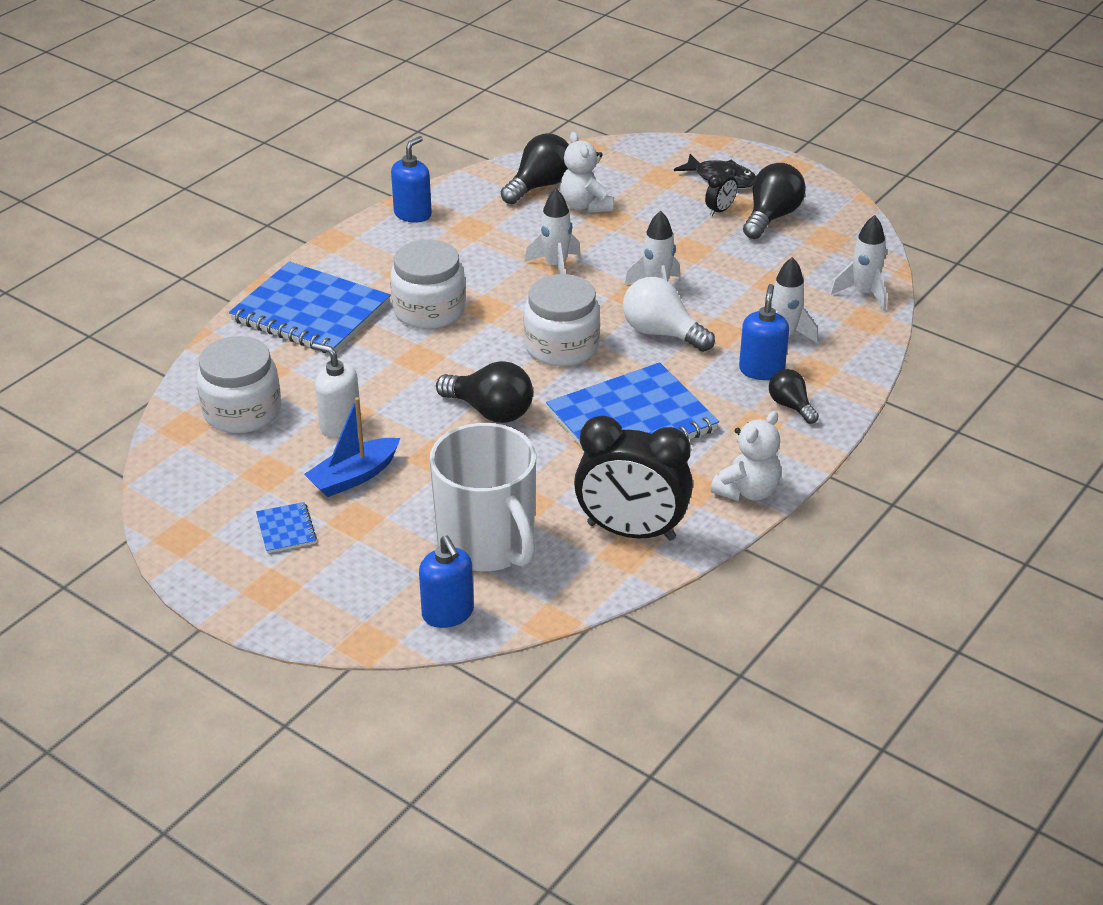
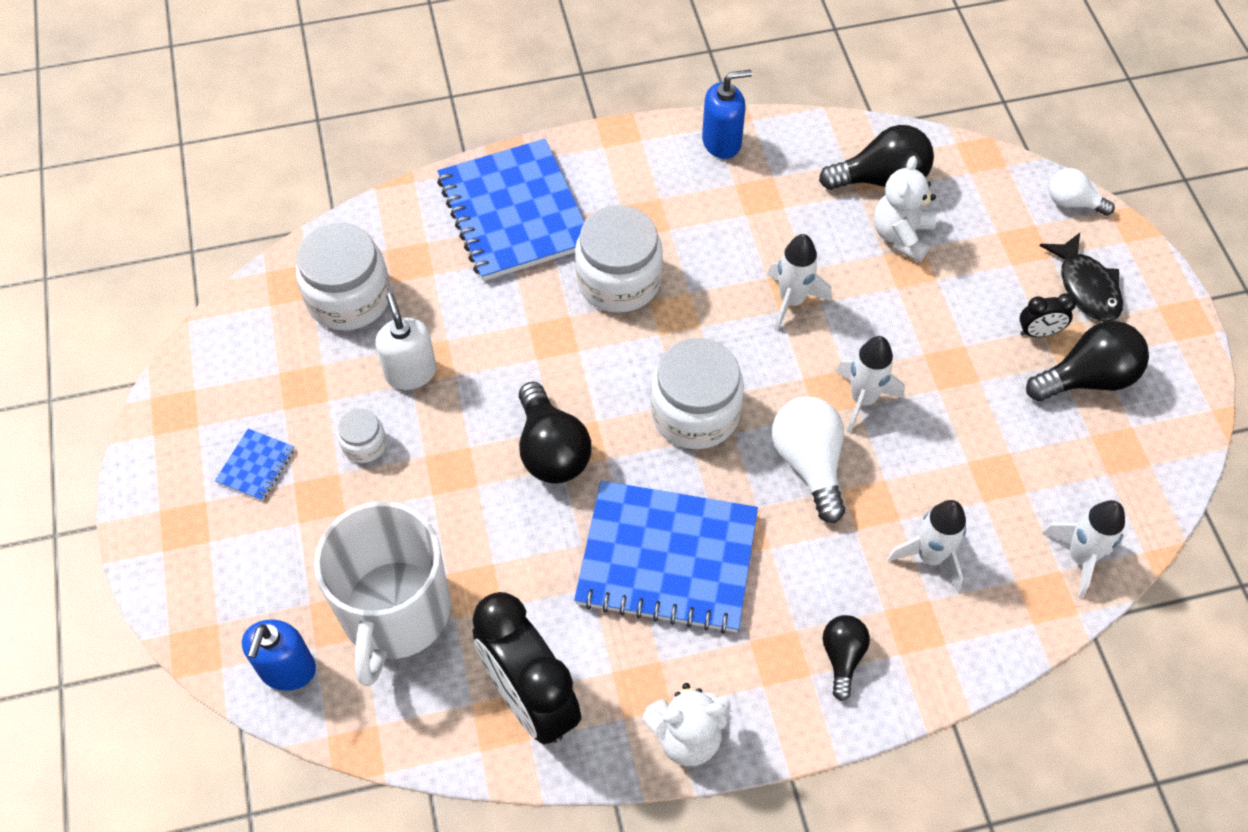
camera: 40 degrees right, 20 degrees up
blue boat [304,397,400,497] -> white jar [337,408,386,463]
blue soap dispenser [739,284,789,380] -> none
none -> white light bulb [1049,168,1115,216]

